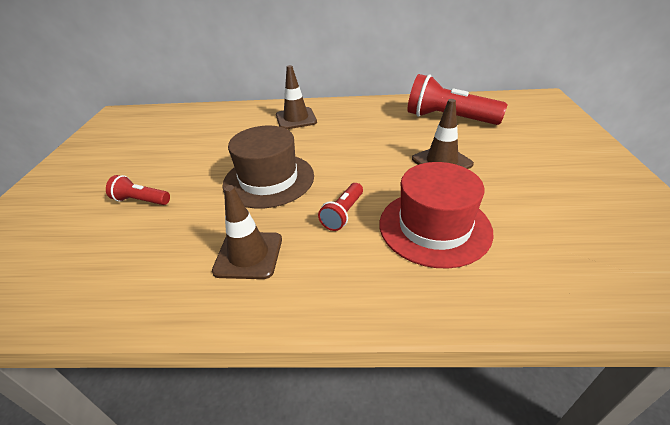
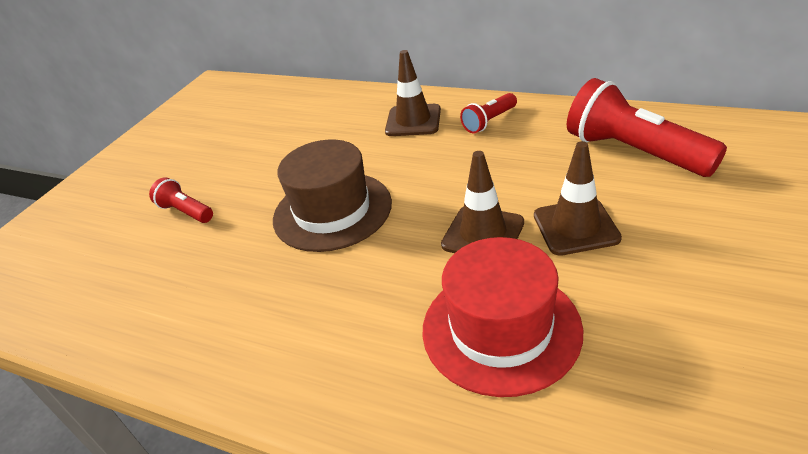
camera: 25 degrees right, 0 degrees up
brown traffic cone [212,185,282,279] -> brown traffic cone moved to [441,151,524,253]
red flashlight [318,183,363,231] -> red flashlight moved to [460,93,517,133]

